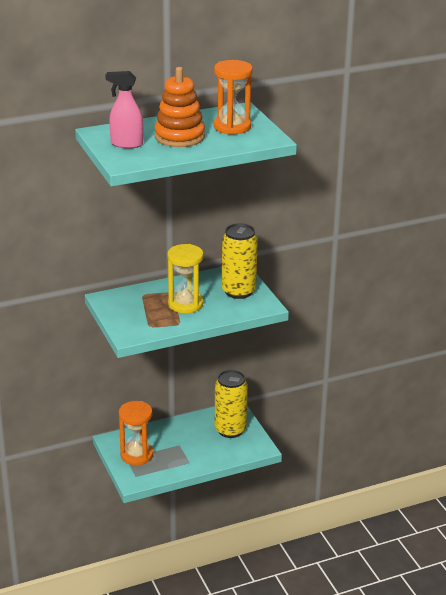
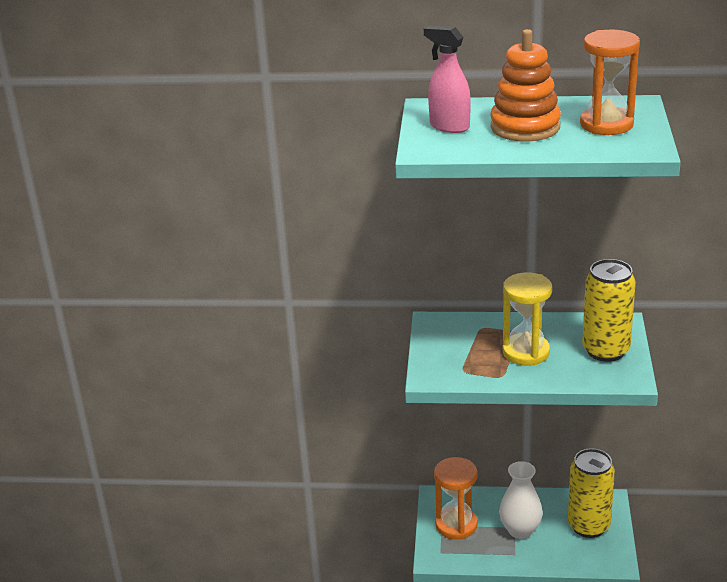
camera: 30 degrees right, 0 degrees up
none -> white vase [499,461,543,539]

